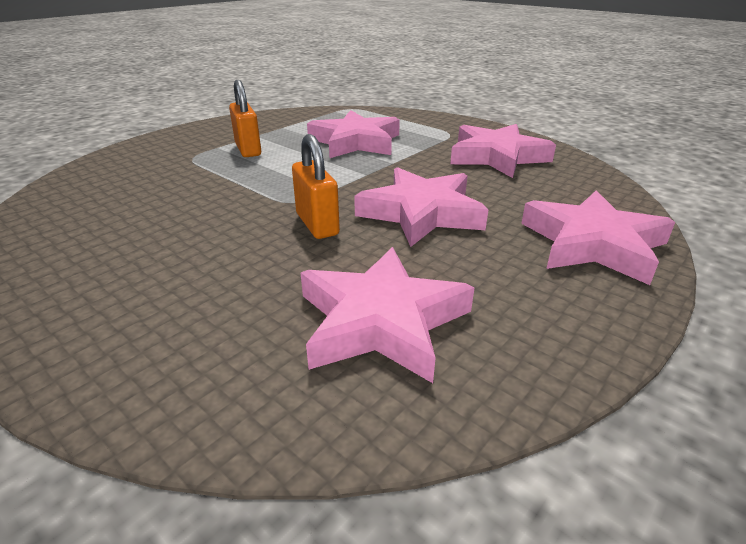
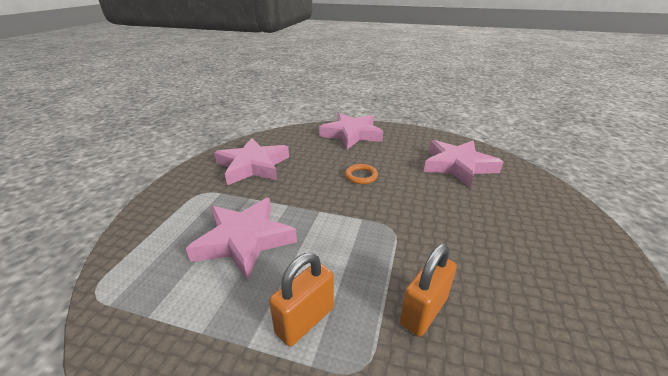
camera: 115 degrees left, 0 degrees up
orange padlock [292,134,340,239] -> orange padlock moved to [400,244,457,337]
pink star [354,167,489,247] -> orange ring [345,164,378,184]

